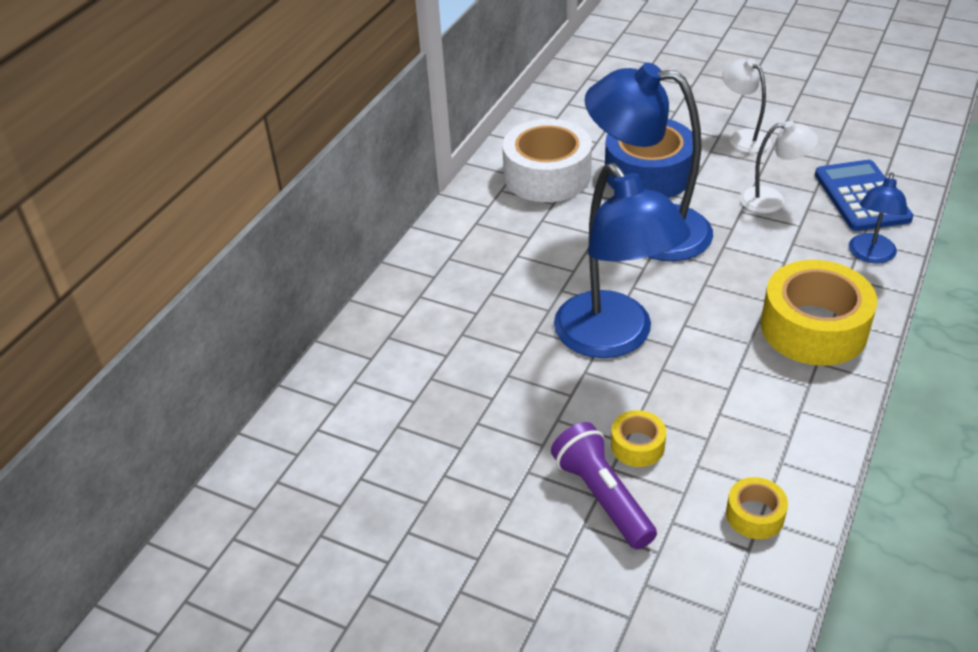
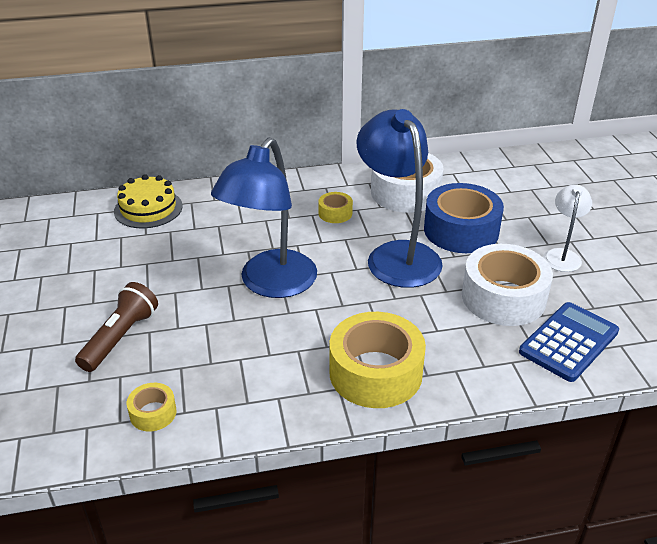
camera: 50 degrees right, 5 degrees down
purple flashlight [551,422,657,549] -> brown flashlight [75,282,158,372]
yellow tape [611,410,666,467] -> yellow tape moved to [318,192,353,223]
white lamp [740,121,818,213] -> white tape [462,244,553,326]
blue lamp [849,172,908,264] -> none
none -> yellow cake [114,174,183,228]

